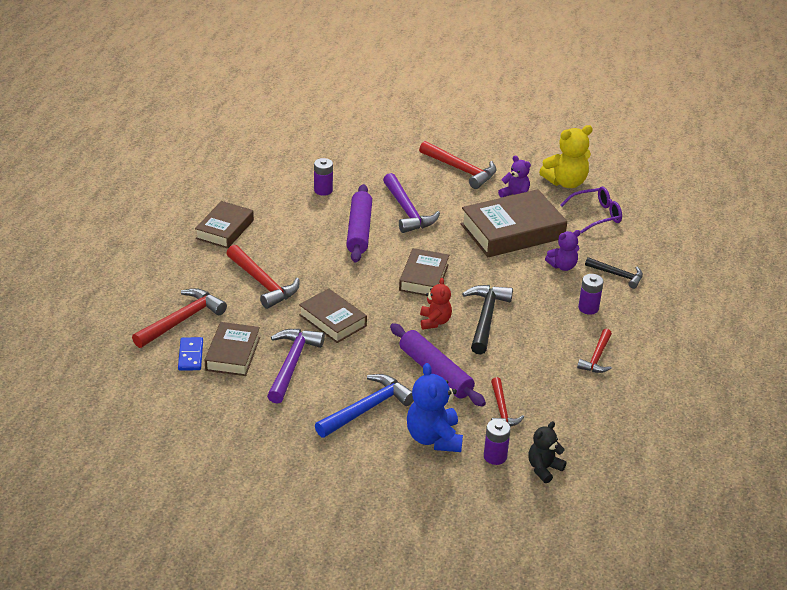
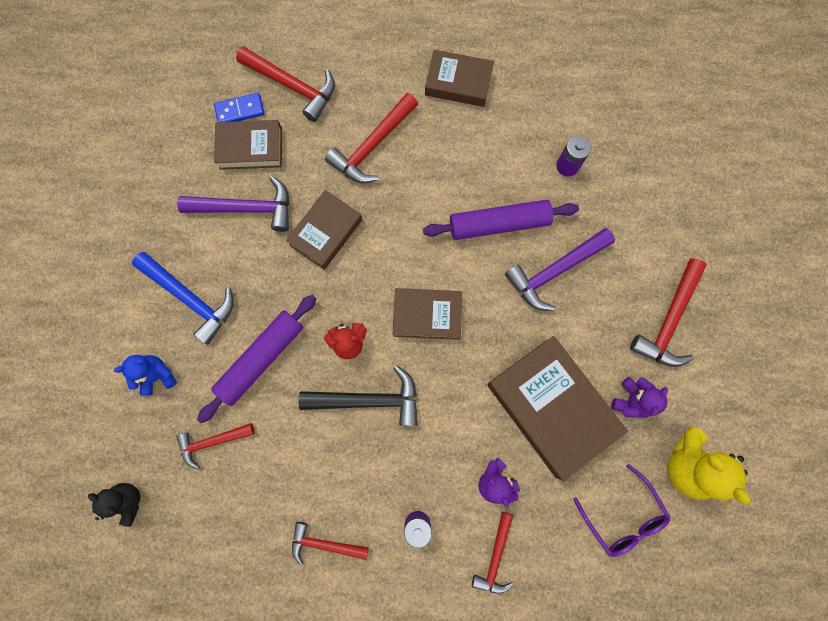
camera: 80 degrees right, 40 degrees up
blue teddy bear [407,363,463,452] -> blue teddy bear [114,355,177,396], size x0.62
purple battery [484,419,511,465] -> none
black hammer [585,257,643,289] -> red hammer [472,512,514,594]

